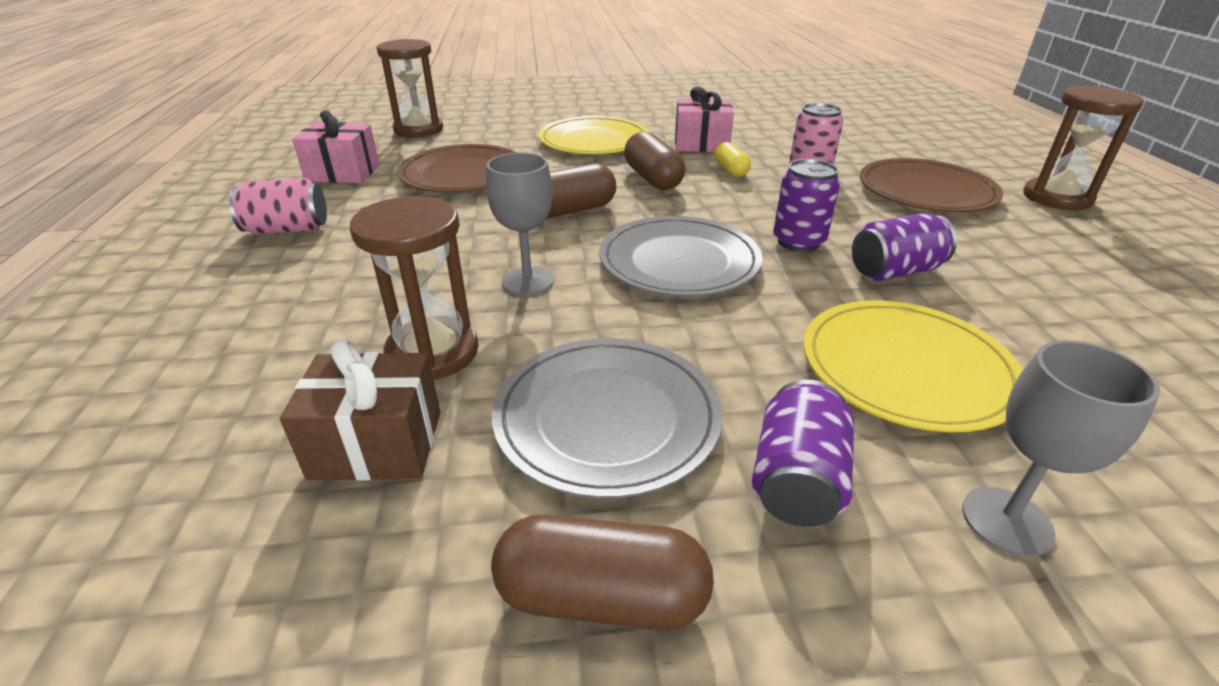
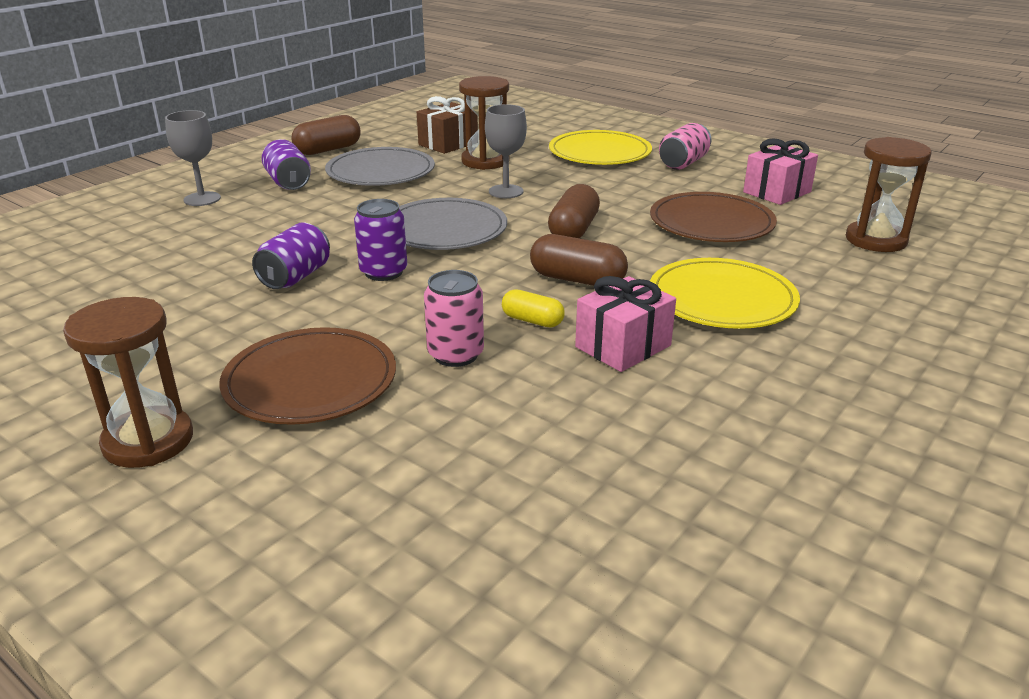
camera: 135 degrees right, 5 degrees down
yellow plate [803,300,1023,432] -> yellow plate moved to [549,130,652,165]

